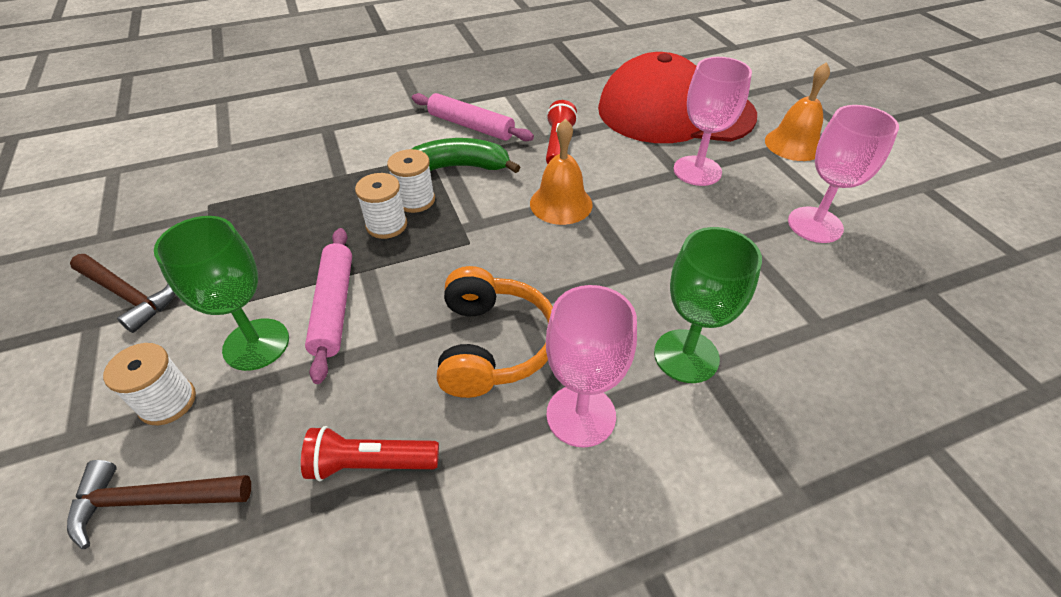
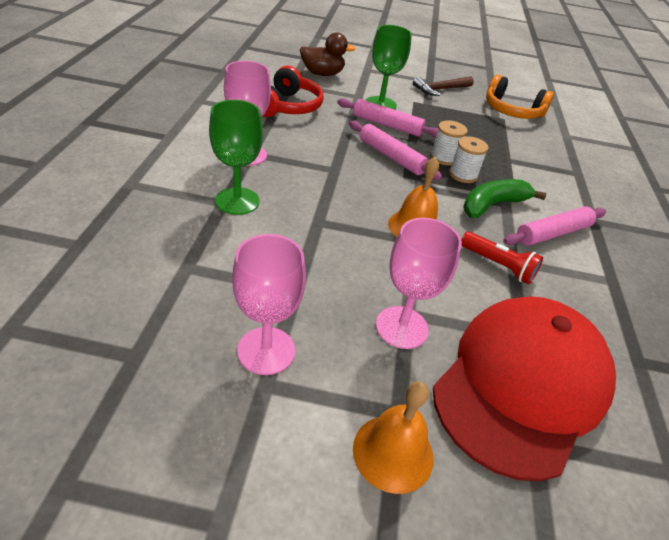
camera: 115 degrees right, 5 degrees down
brown hammer [67,460,251,549] -> brown duck [300,32,356,76]
white spool [103,343,196,425] -> none
red flashlight [301,426,439,481] -> red headphones [263,66,324,117]
green banana [412,138,520,173] -> green banana turned 150 degrees counterclockwise [463,179,546,218]
orange headphones [437,266,553,398] -> orange headphones moved to [486,74,554,119]
none -> pink rolling pin [349,121,442,180]

